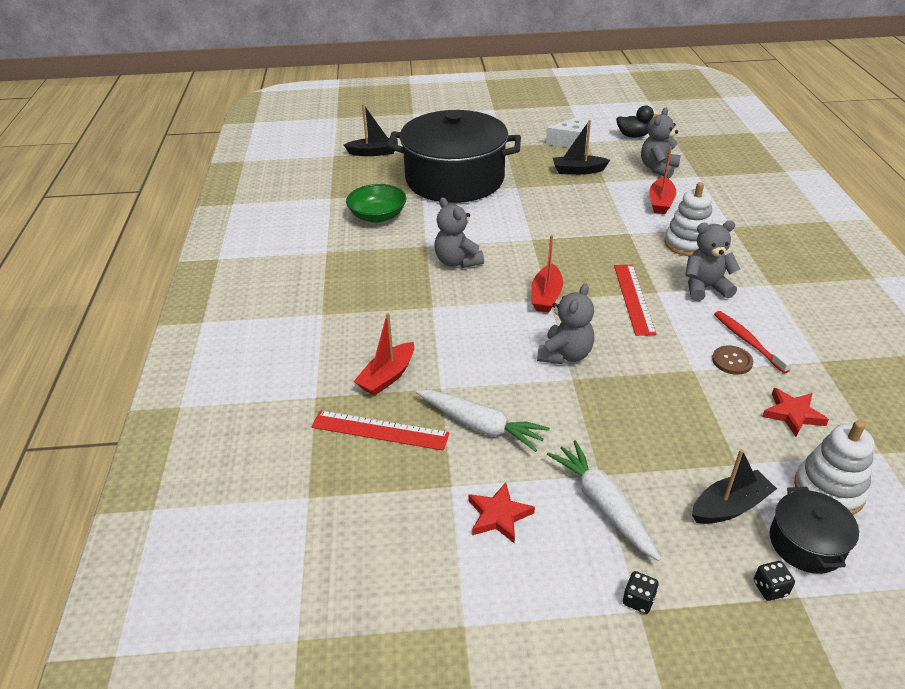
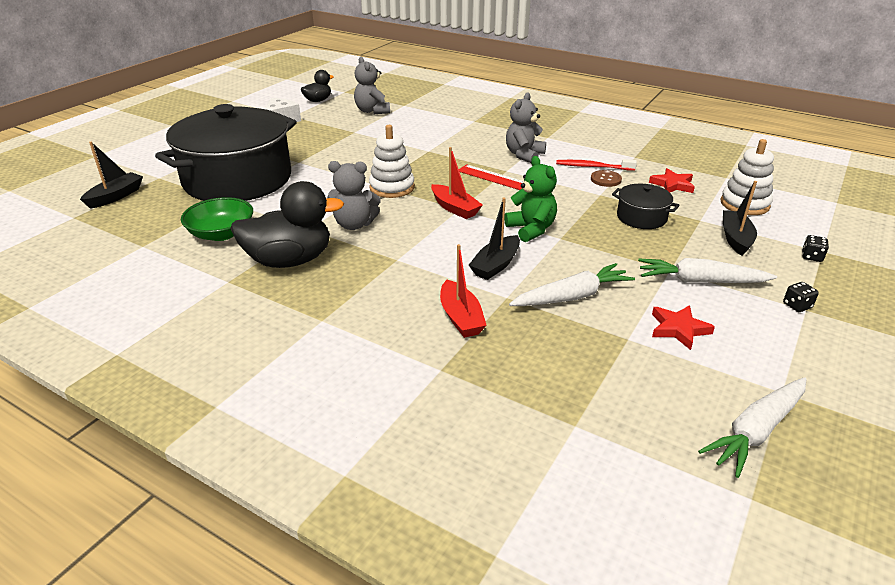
camera: 55 degrees left, 5 degrees down
red ruler [312,410,450,451] -> none
grey teddy bear [537,283,594,364] -> green teddy bear [504,156,557,242]
black boat [553,120,610,175] -> black boat moved to [469,198,520,280]
red boat [649,146,676,214] -> none
white stacking toy [664,182,713,256] -> white stacking toy moved to [369,125,415,198]
black pot [770,487,859,574] -> black pot moved to [612,184,679,229]
none -> black duck [230,181,344,268]
none -> white carrot [698,377,806,478]

